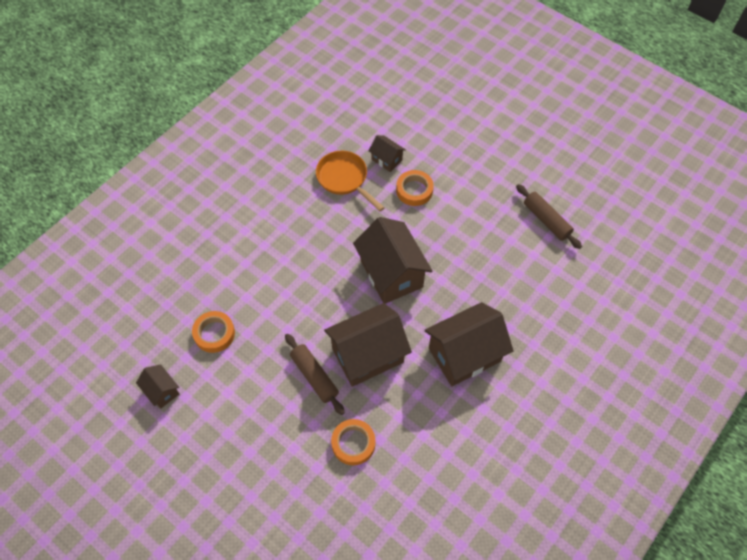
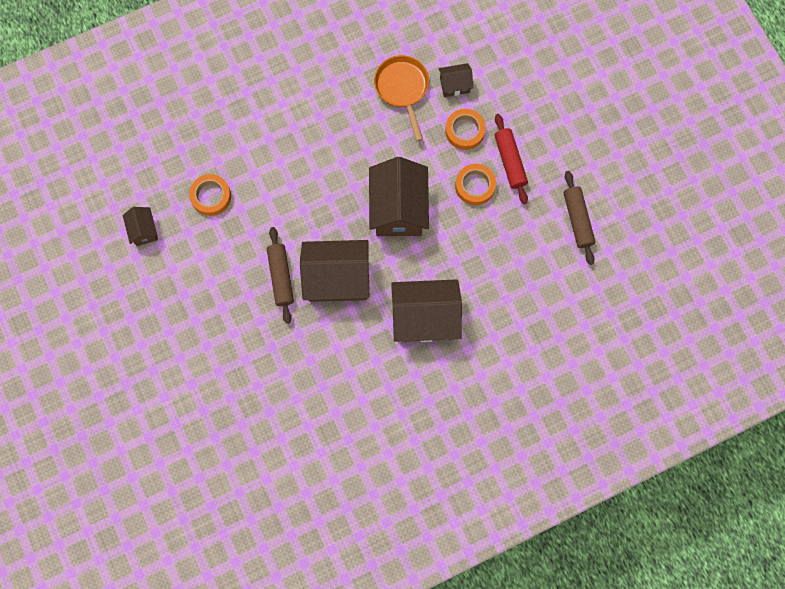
camera: 25 degrees right, 15 degrees up
orange tape [331,419,375,465] -> orange tape moved to [455,164,496,205]
brown house [369,135,406,172] -> brown house turned 75 degrees counterclockwise [439,63,473,97]
none -> red rolling pin [494,114,528,204]

